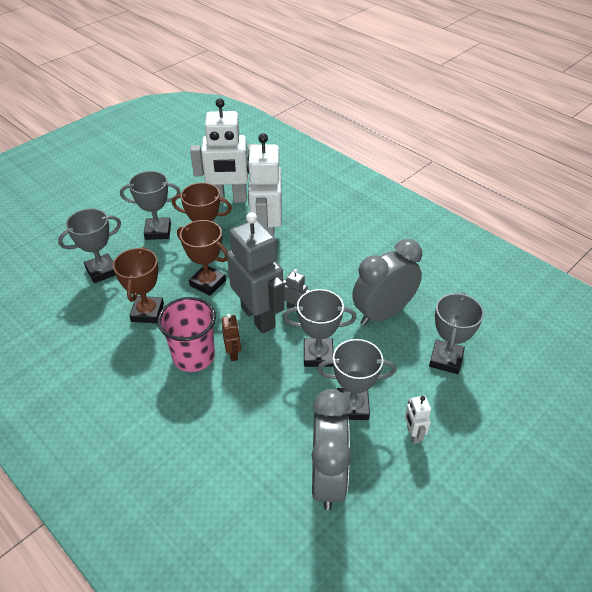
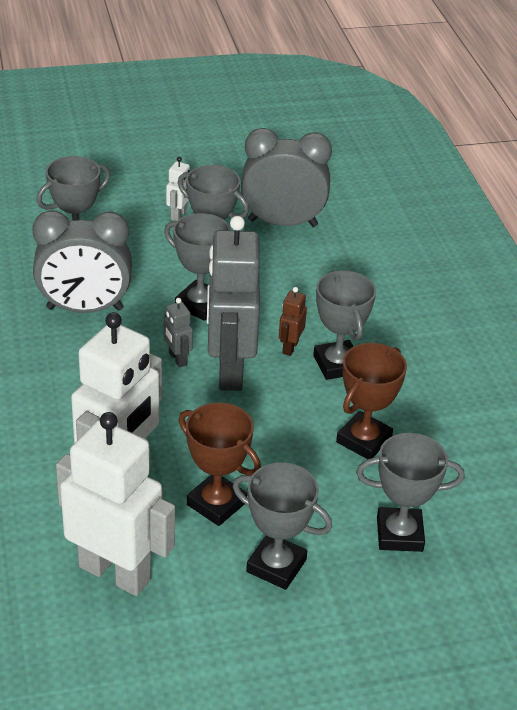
camera: 150 degrees left, 5 degrees down
pink cup [158,297,216,372] -> grey trophy [313,270,376,380]
brown trophy [177,220,228,296] -> none
grey clock [312,389,351,510] -> grey clock turned 60 degrees clockwise [241,128,332,227]

